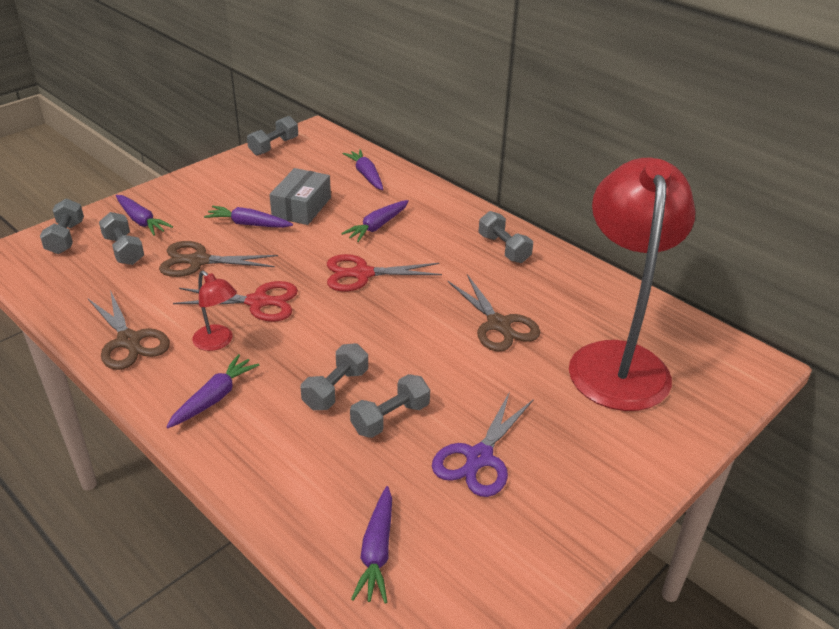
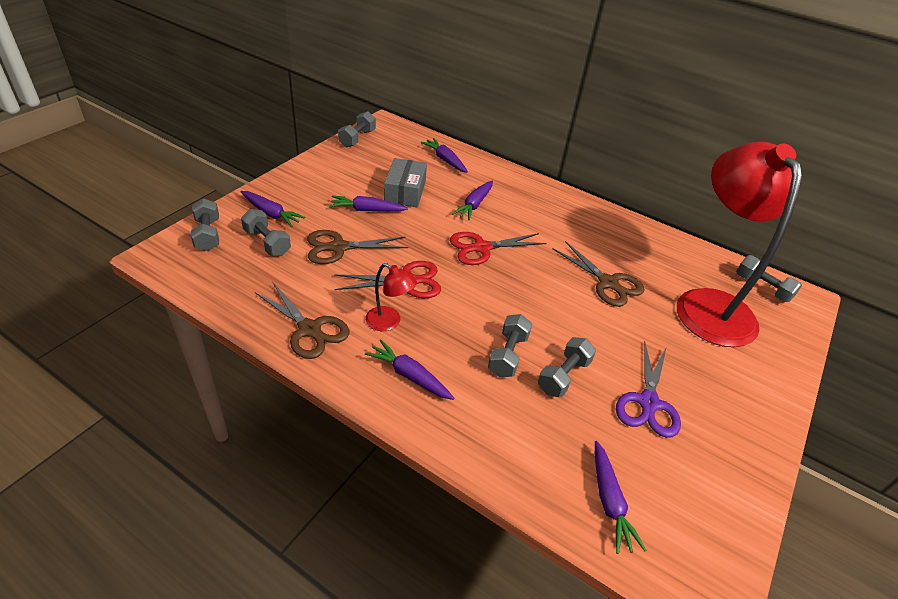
camera: 15 degrees left, 5 degrees up
purple carrot [166,354,259,428] -> purple carrot turned 75 degrees counterclockwise [365,339,454,400]
grey dumbbell [479,211,533,263] -> grey dumbbell moved to [736,255,802,302]

